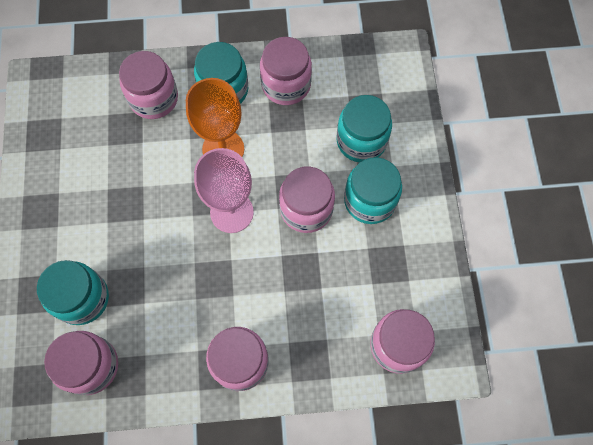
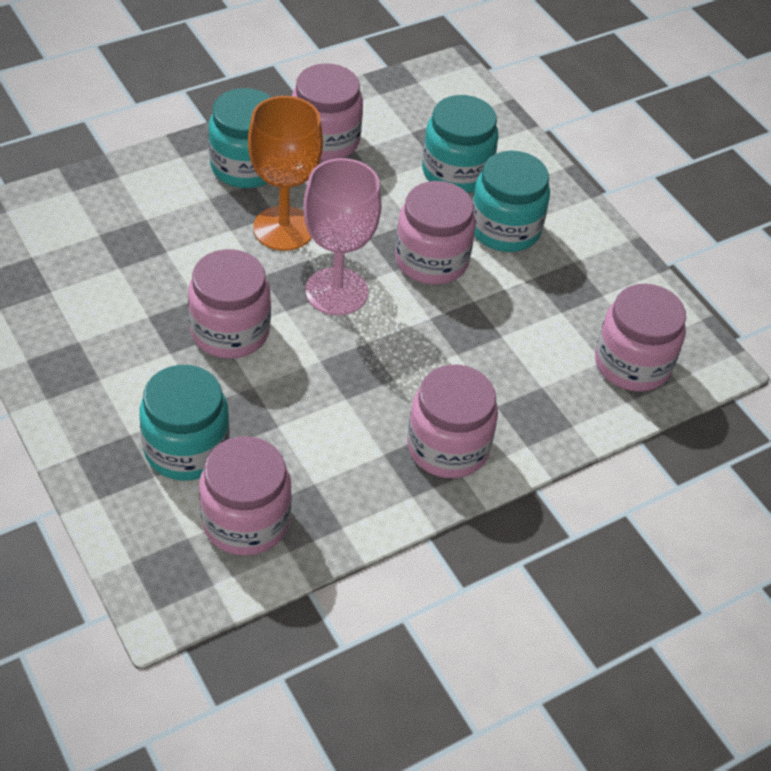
camera: 30 degrees left, 20 degrees down
pink jar [119,51,178,119] -> pink jar moved to [188,249,271,359]

